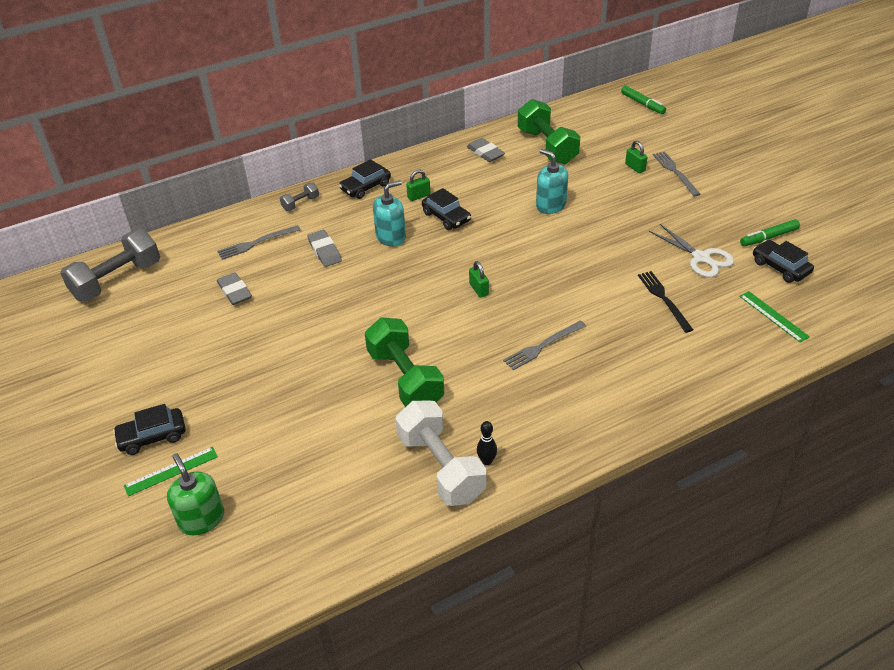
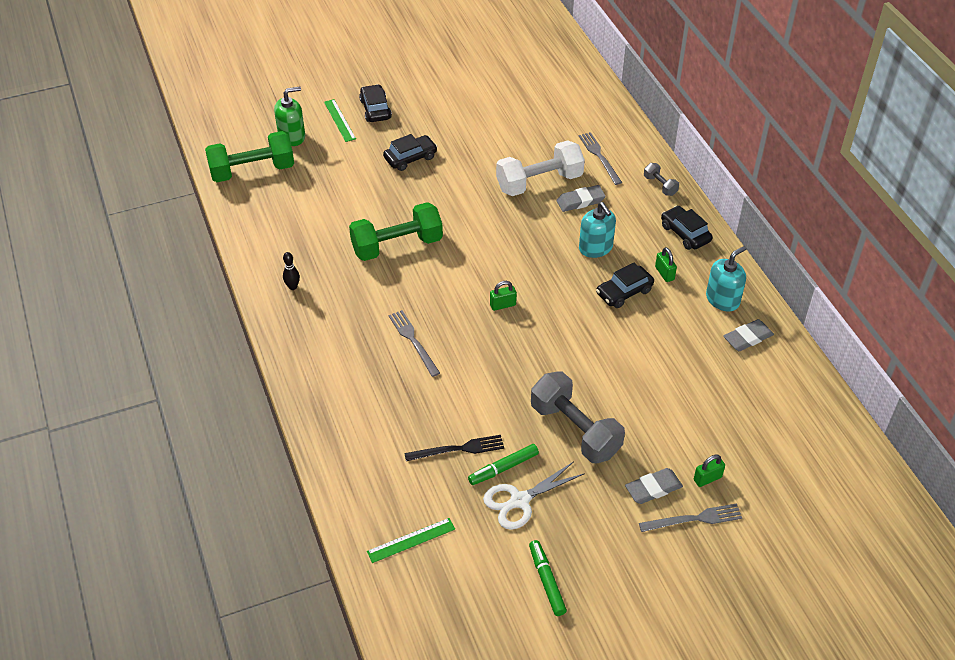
camera: 95 degrees right, 5 degrees up
grey dumbbell [60,229,160,301] -> grey dumbbell moved to [531,371,625,463]
grey eraser [217,272,252,305] -> grey eraser moved to [625,468,683,504]
white dumbbell [395,401,486,506] -> white dumbbell moved to [496,140,585,196]
green dumbbell [518,99,580,164] -> green dumbbell moved to [205,131,294,182]
turquoise soap dispenser [536,149,568,214] -> turquoise soap dispenser moved to [706,246,747,311]
green marker [621,86,666,114] -> green marker moved to [468,444,539,485]
black car [753,240,814,283] -> black car moved to [383,134,438,171]

